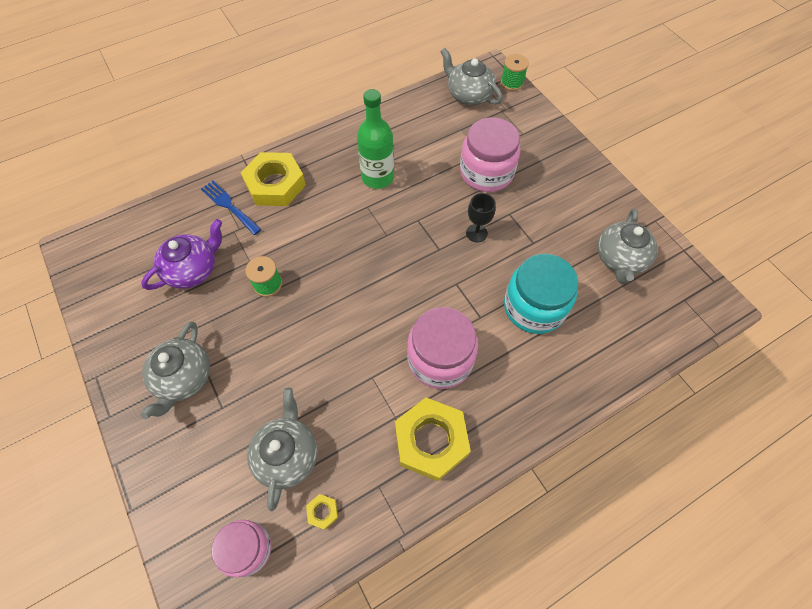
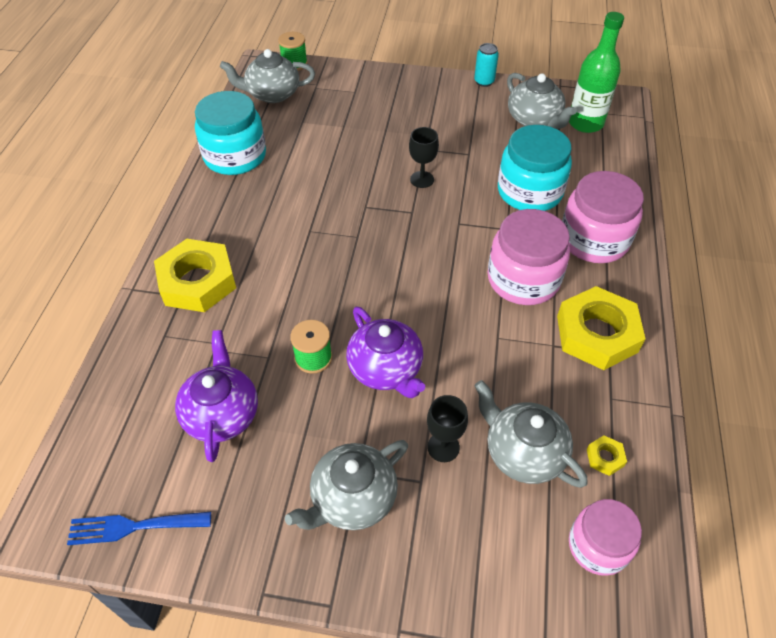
camera: 50 degrees left, 10 degrees down
grey teapot [140,321,210,419] -> grey teapot turned 90 degrees clockwise [285,440,408,530]
blue fork [201,181,261,235] -> blue fork moved to [67,512,211,545]
green bottle [357,89,394,189] -> green bottle moved to [569,12,624,133]
pink jar [460,118,520,192] -> pink jar moved to [562,171,644,263]
none -> turquoise jar [195,91,266,175]
none -> purple teapot [346,306,425,398]
none -> black goblet [427,395,468,462]
none -> turquoise can [474,43,499,87]

